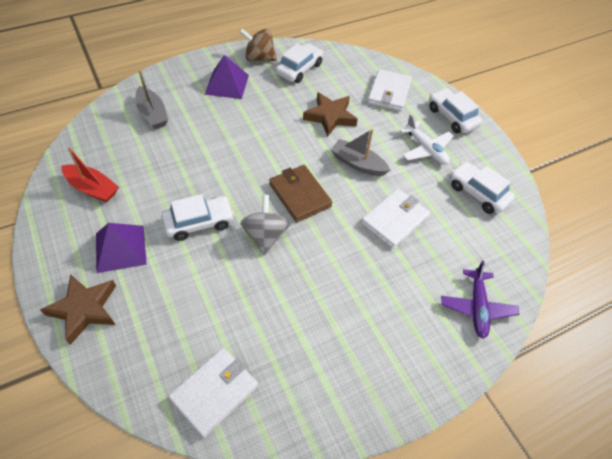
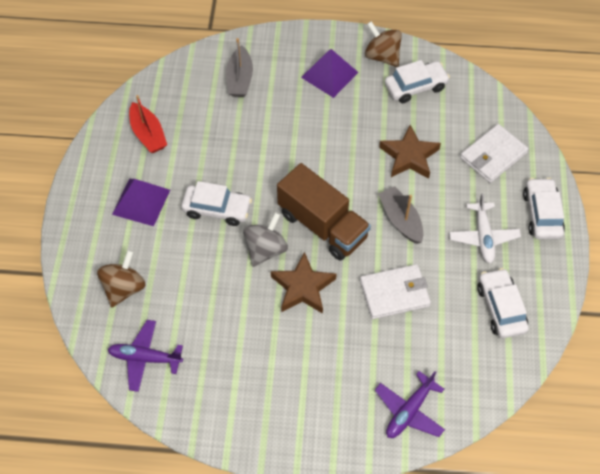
camera: 35 degrees right, 5 degrees up
brown star [40,274,116,345] -> brown star moved to [271,252,337,314]
white wallet [168,348,258,438] -> purple plane [107,320,183,392]
brown wallet [269,165,332,222] -> brown truck [277,163,371,260]
none -> brown spinning top [97,250,145,307]

